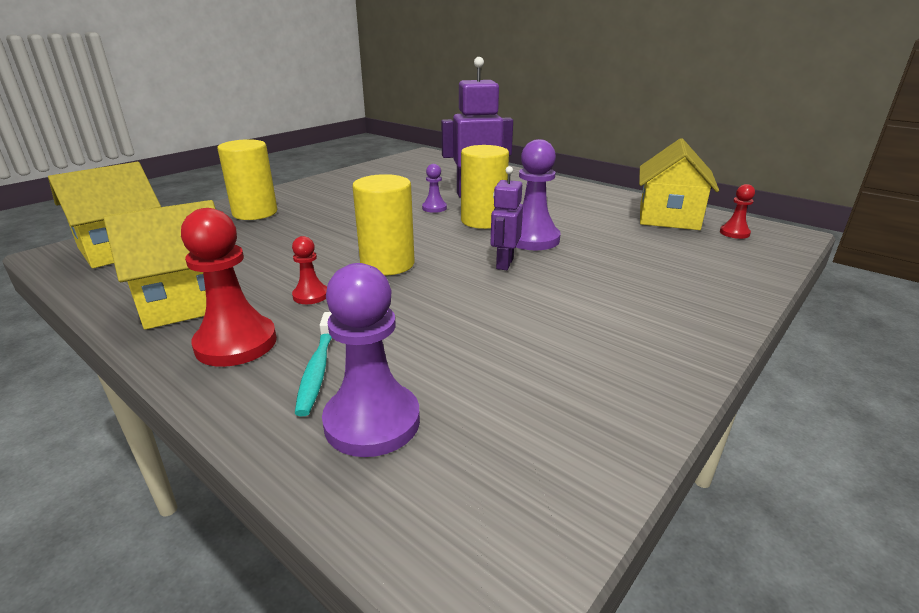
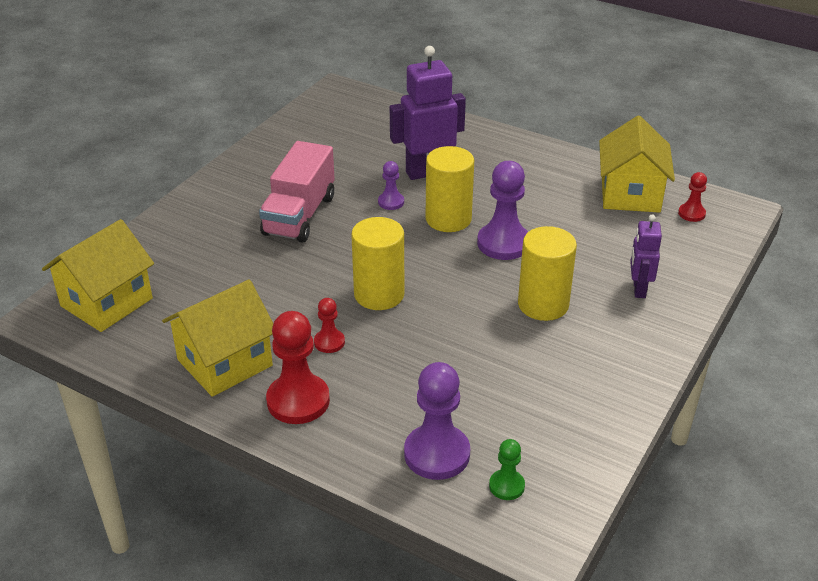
camera: 10 degrees left, 10 degrees up
yellow cylinder [217,139,277,220] -> yellow cylinder moved to [518,226,577,321]
turquoise toothbrush [295,312,332,416] -> none
purple robot [491,166,523,270] -> purple robot moved to [630,214,662,298]
none -> pink truck [259,141,335,243]
none -> green pawn [489,439,525,500]

